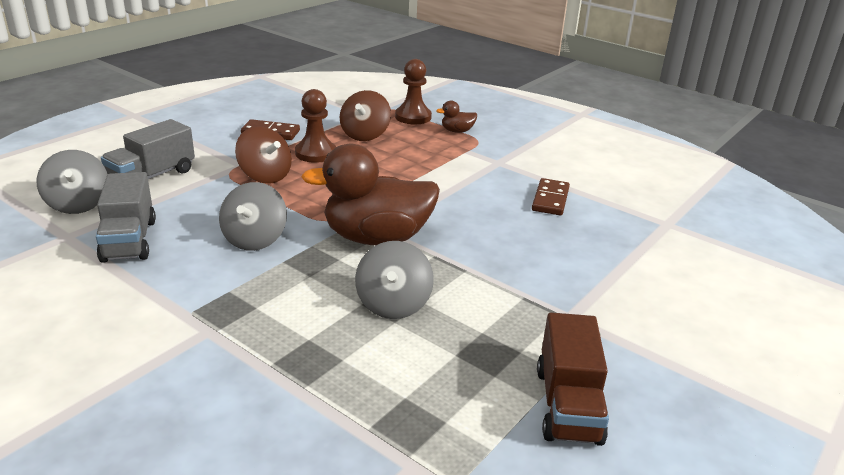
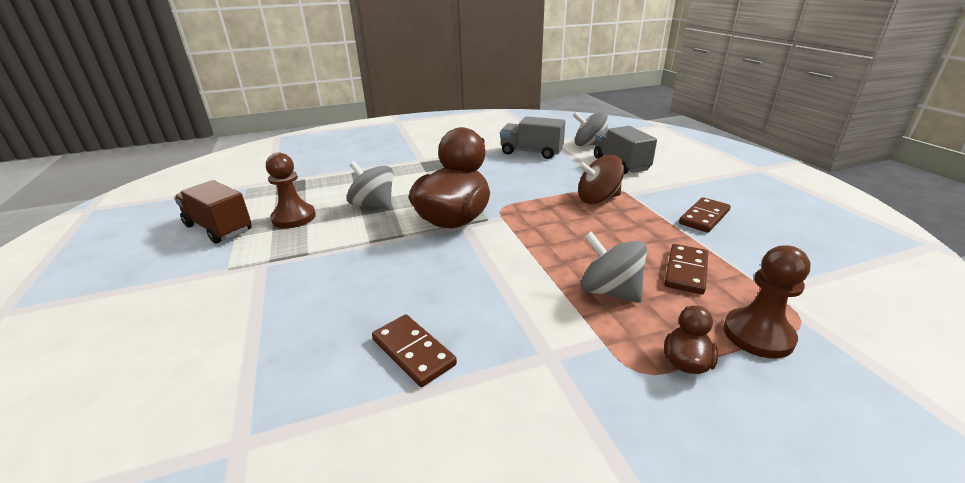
camera: 125 degrees right, 0 degrees up
grey spinning top [219,182,287,251] -> grey spinning top moved to [581,231,647,303]
brown pawn [295,89,336,163] -> brown pawn moved to [266,153,316,228]
brown spinning top [340,90,391,141] -> brown domino [664,244,708,294]

